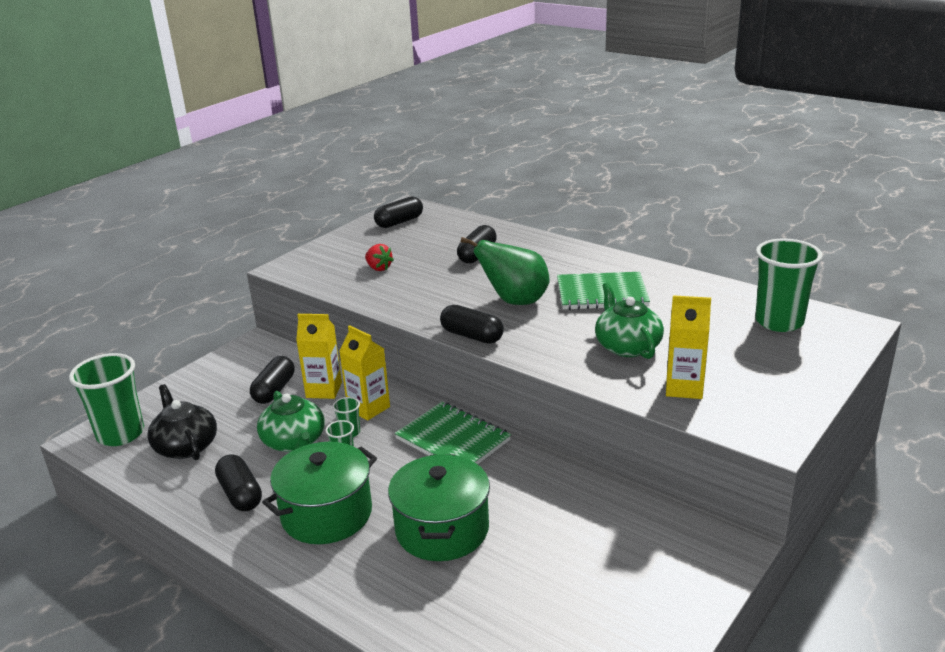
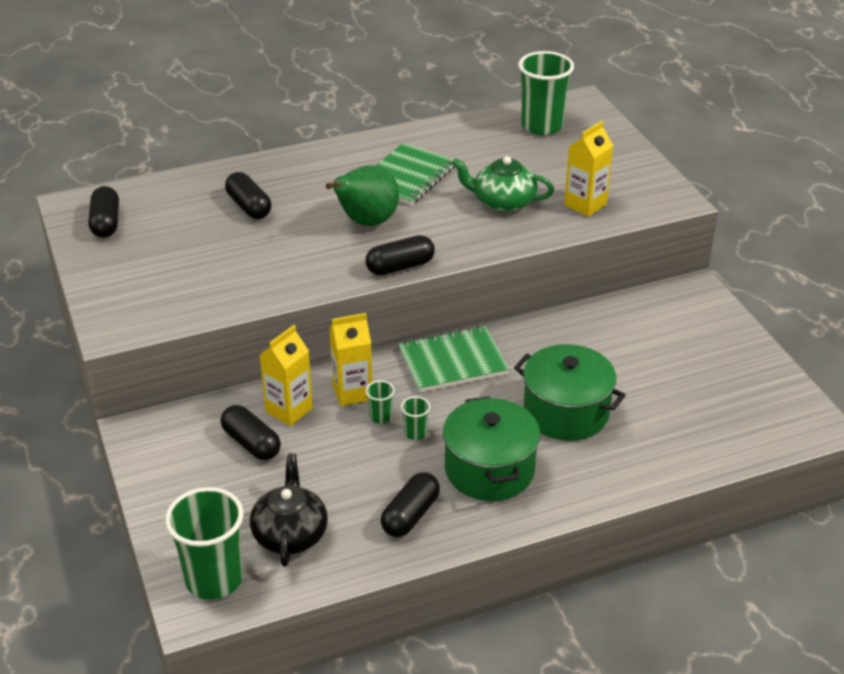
camera: 60 degrees left, 10 degrees up
black teapot [147,384,217,460] -> black teapot turned 90 degrees clockwise [250,453,328,567]
black capsule [215,454,262,511] -> black capsule turned 60 degrees counterclockwise [381,472,440,537]
green teapot [257,391,324,452] -> none
red strawberry [365,244,394,271] -> none

